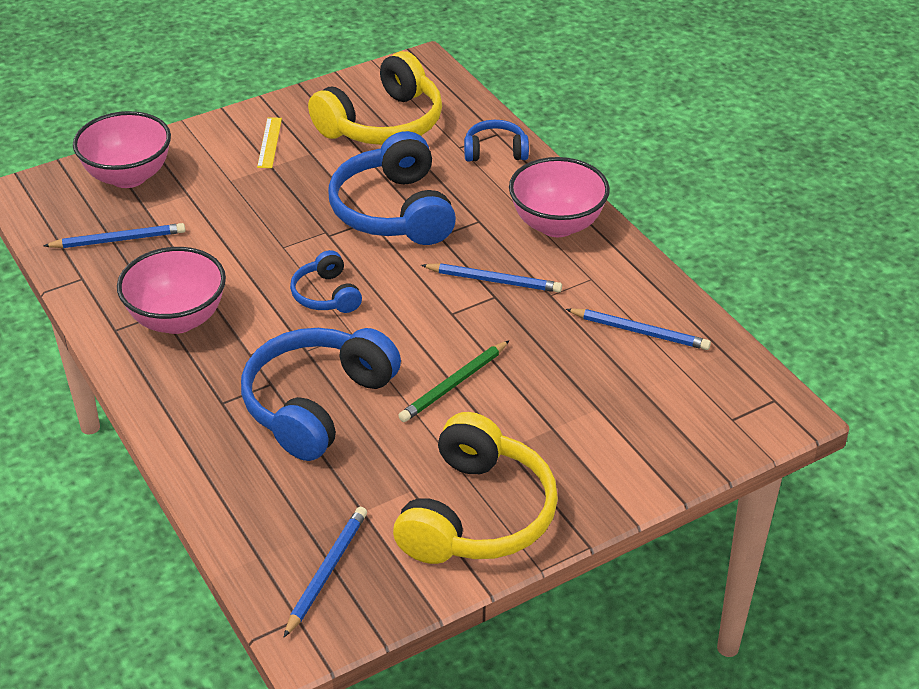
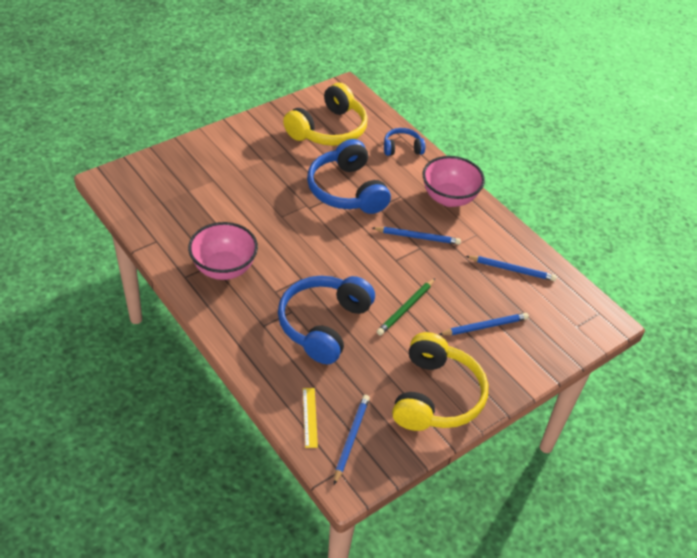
camera: 10 degrees left, 5 degrees up
blue pencil [44,223,186,248] -> blue pencil moved to [438,313,529,335]
pink bowl [73,111,171,188] -> none
yellow ruler [257,117,282,168] -> yellow ruler moved to [303,388,318,448]
blue headphones [290,250,362,313] -> none

